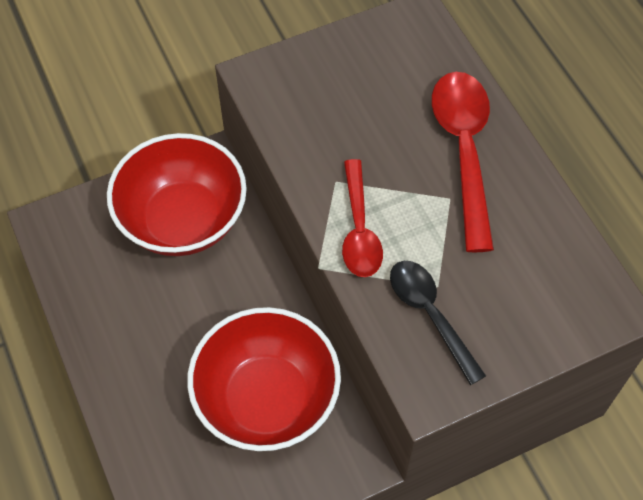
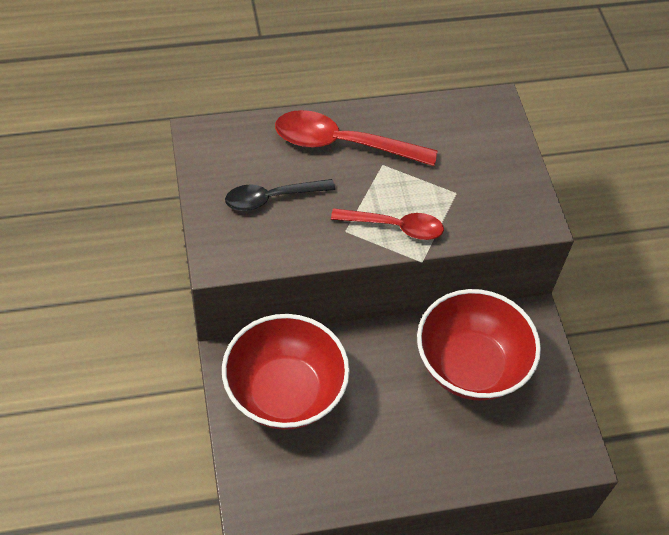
camera: 80 degrees left, 5 degrees down
black spoon [390,261,486,385] -> black spoon moved to [225,179,335,211]

